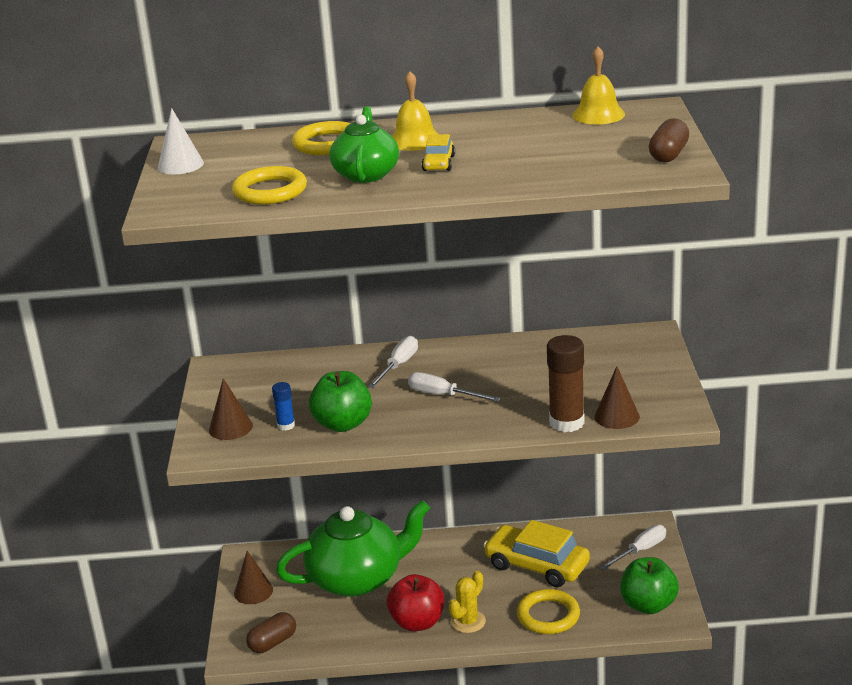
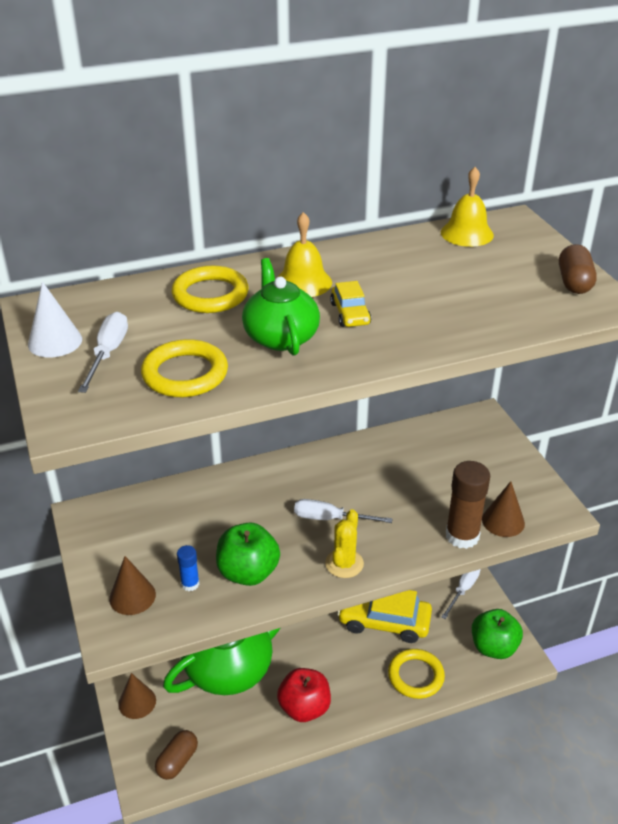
camera: 20 degrees left, 10 degrees up
white screwdriver [368,336,418,388] -> white screwdriver moved to [78,312,128,393]
yellow cactus [449,571,486,633] -> yellow cactus moved to [325,509,364,578]

